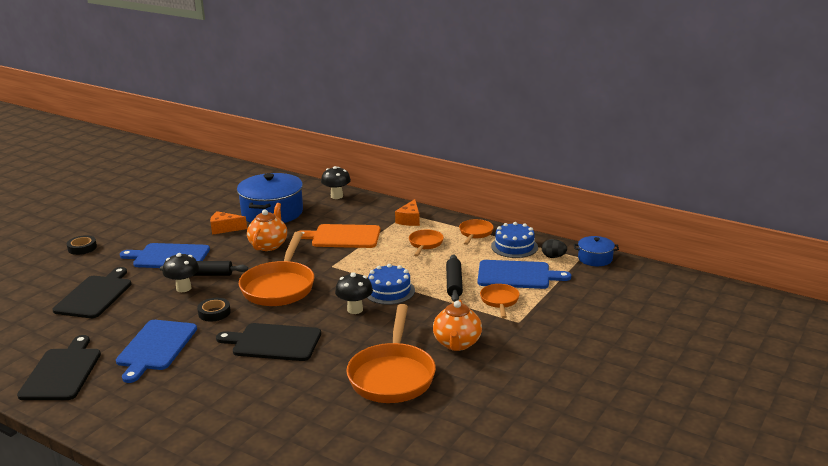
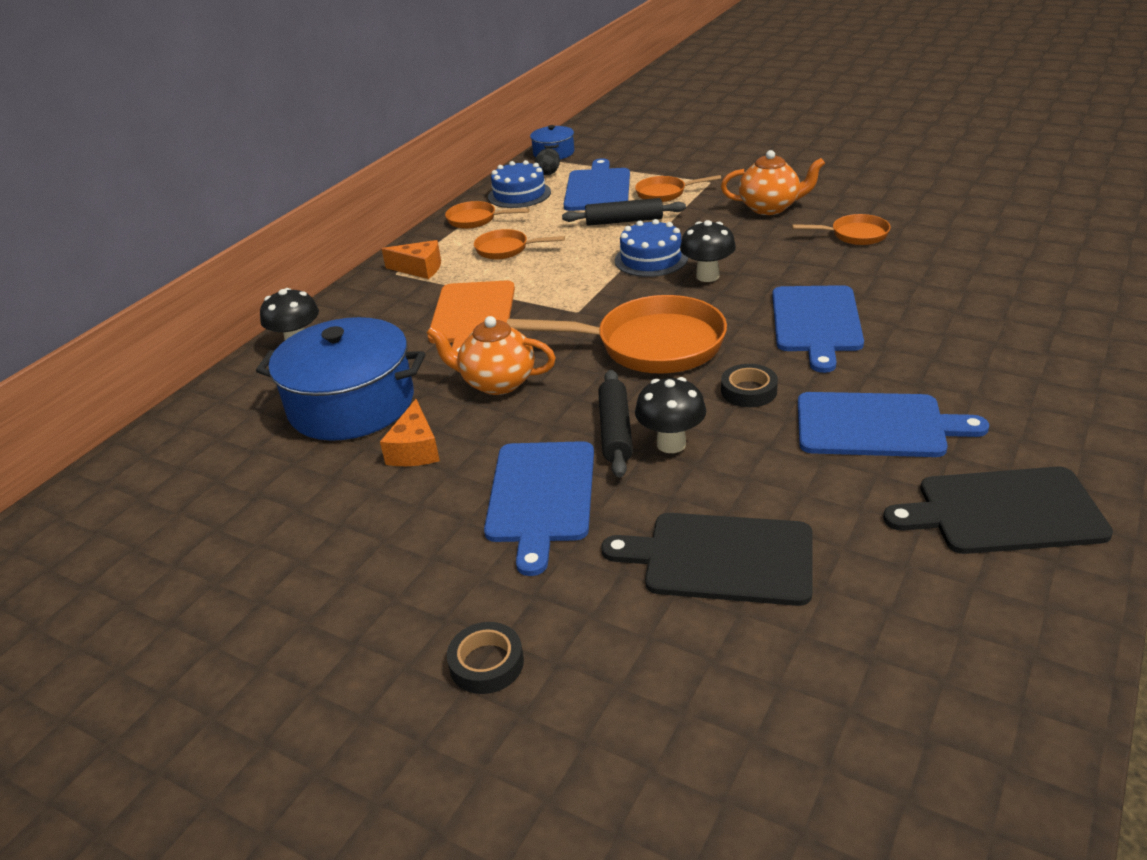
camera: 90 degrees left, 10 degrees up
black cutting board [216,323,321,361] -> blue cutting board [772,285,864,373]
orange pan [346,304,436,403] -> orange pan [792,214,891,245], size x0.51

